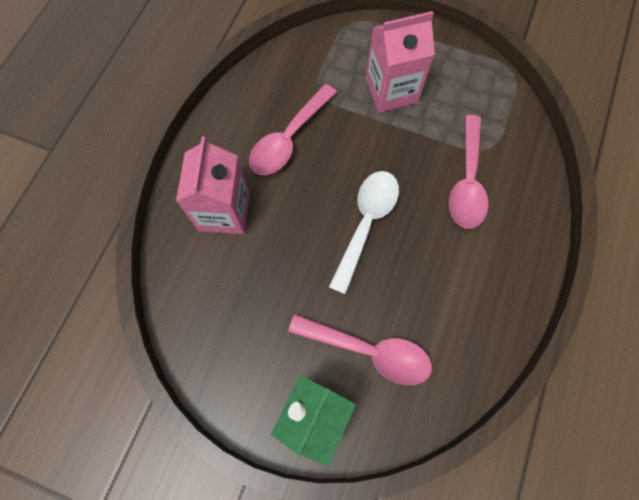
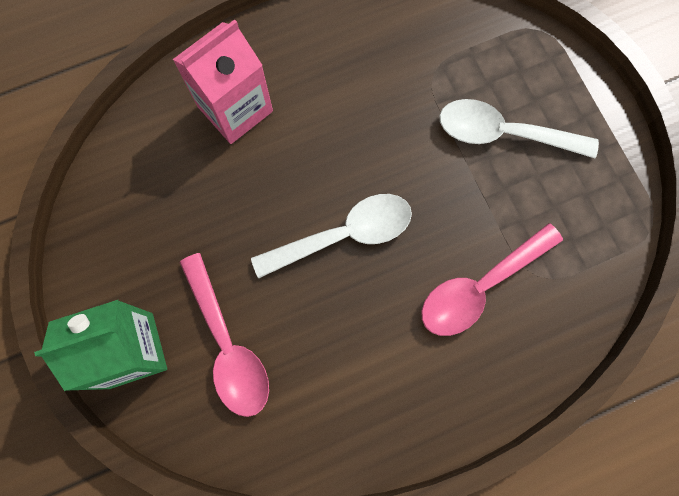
camera: 45 degrees right, 5 degrees up
pink spoon [249,84,337,175] -> none
pink carton [366,11,435,113] -> white spoon [439,99,599,158]

